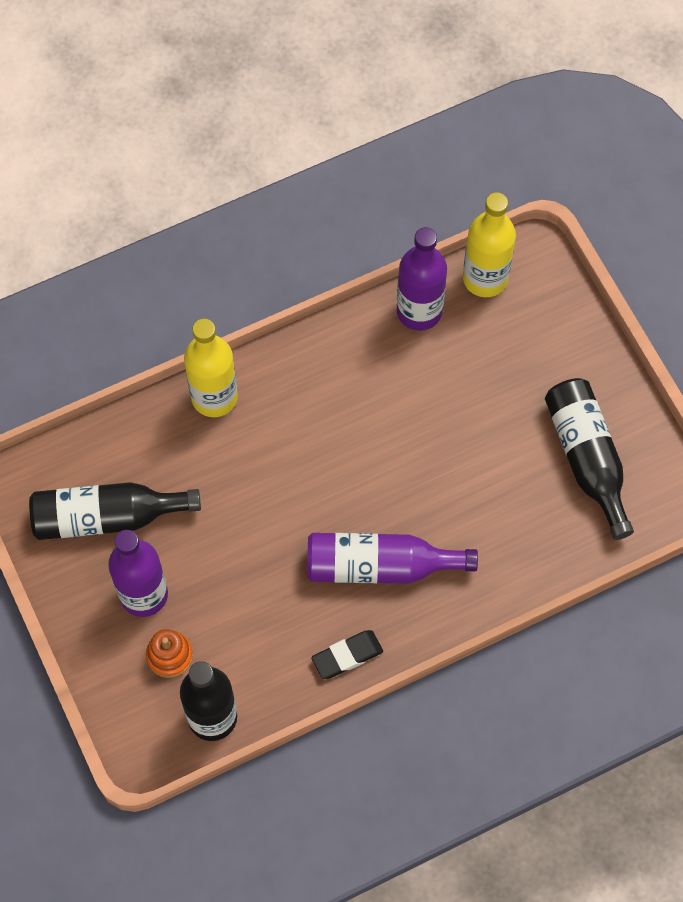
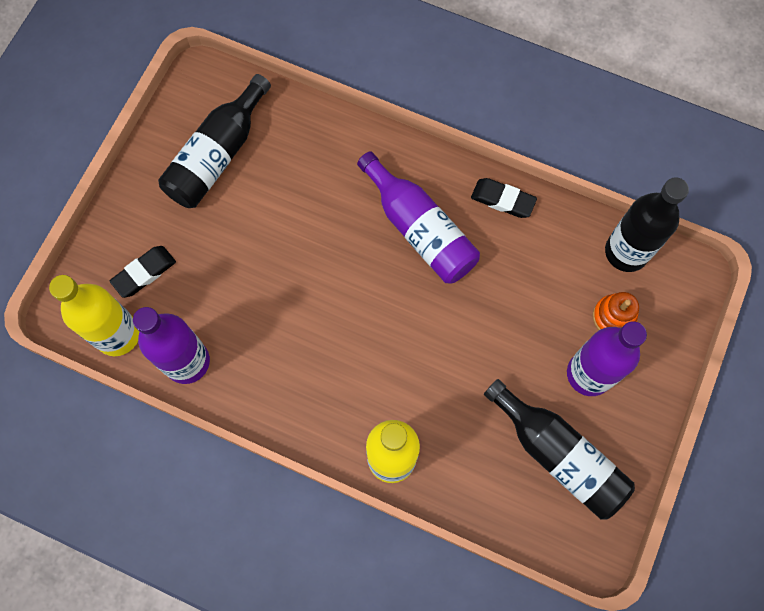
camera: 130 degrees left, 5 degrees up
none -> black eraser [110,246,176,298]

